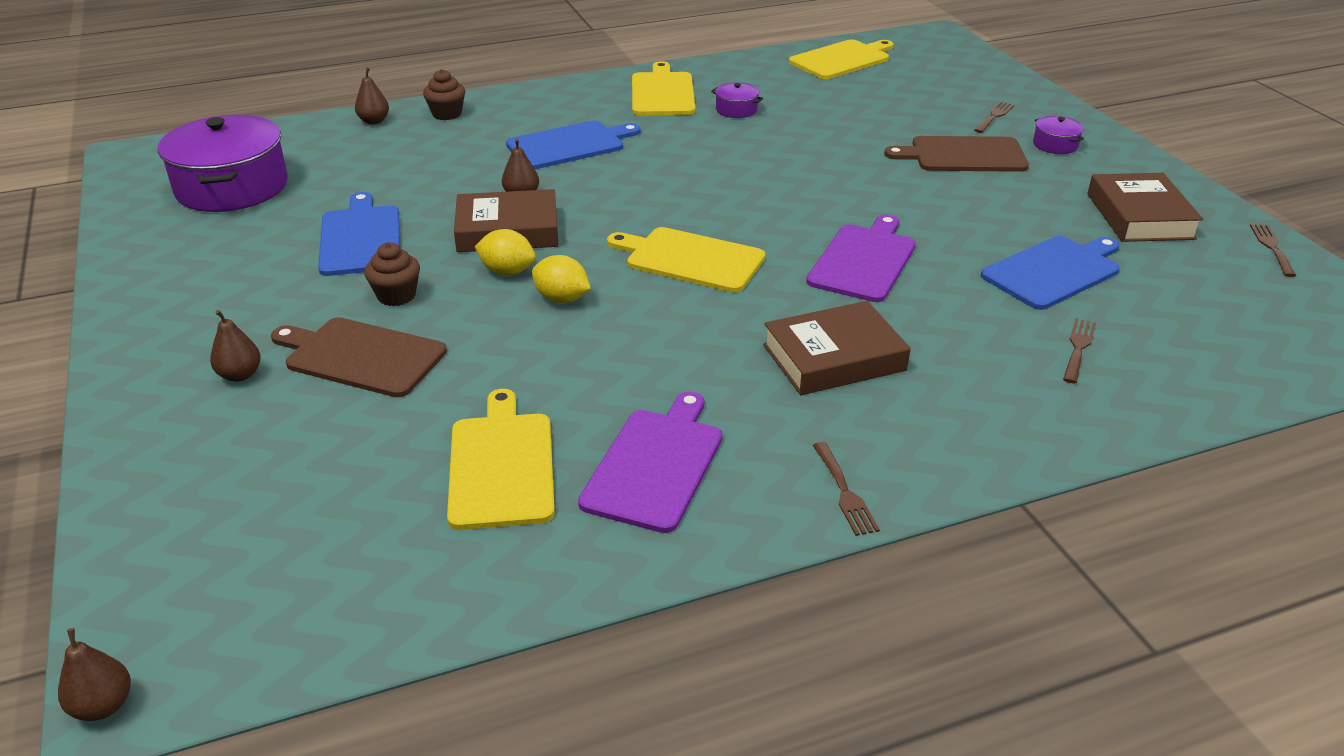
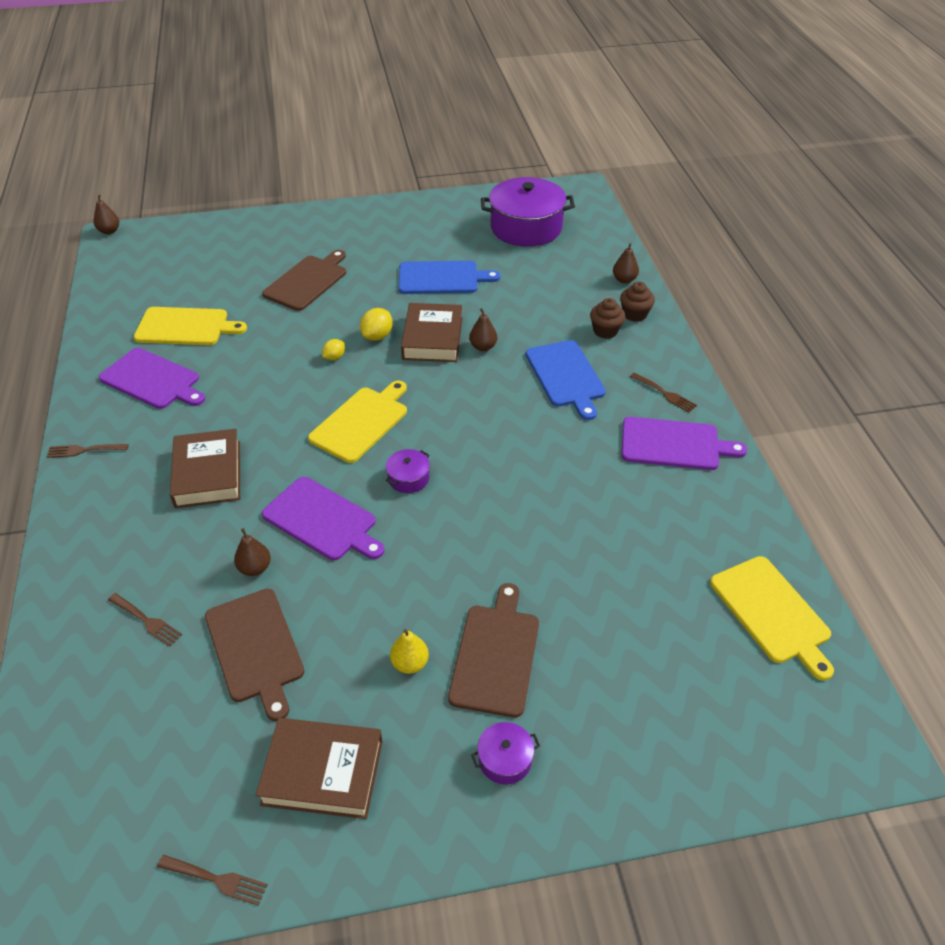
camera: 100 degrees right, 10 degrees up
brown pear [210,310,261,382] -> brown pear moved to [234,528,271,576]
brown cupcake [364,242,420,306] -> brown cupcake moved to [590,298,626,339]
yellow lemon [532,255,591,303] -> yellow lemon [322,339,345,360], size x0.65
yellow cutting board [632,61,695,115] -> purple cutting board [622,417,747,470]
purple pot [711,83,763,118] -> purple pot moved to [386,449,430,493]
brown fork [974,101,1015,133] -> brown fork moved to [630,372,697,412]
blue cutting board [981,236,1120,310] -> brown cutting board [205,589,304,721]
none -> yellow pear [390,629,429,674]

